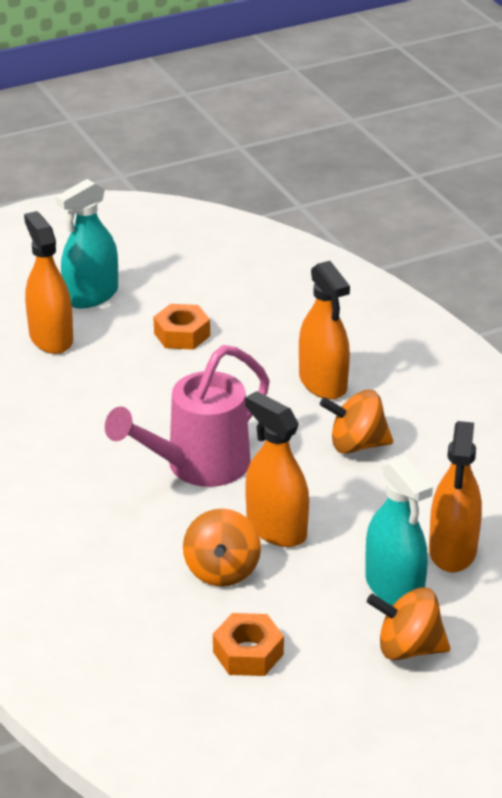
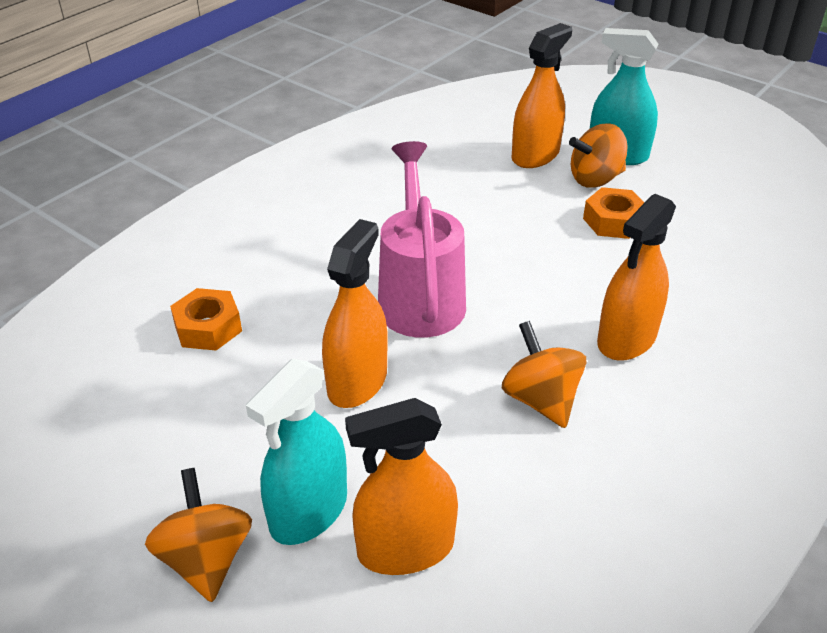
camera: 65 degrees right, 5 degrees up
pink watering can [105,345,270,487] -> pink watering can turned 60 degrees clockwise [378,141,466,338]
orange spinning top [183,508,261,587] -> orange spinning top moved to [569,123,628,188]
orange nut [213,613,284,676] -> orange nut moved to [170,288,242,350]

